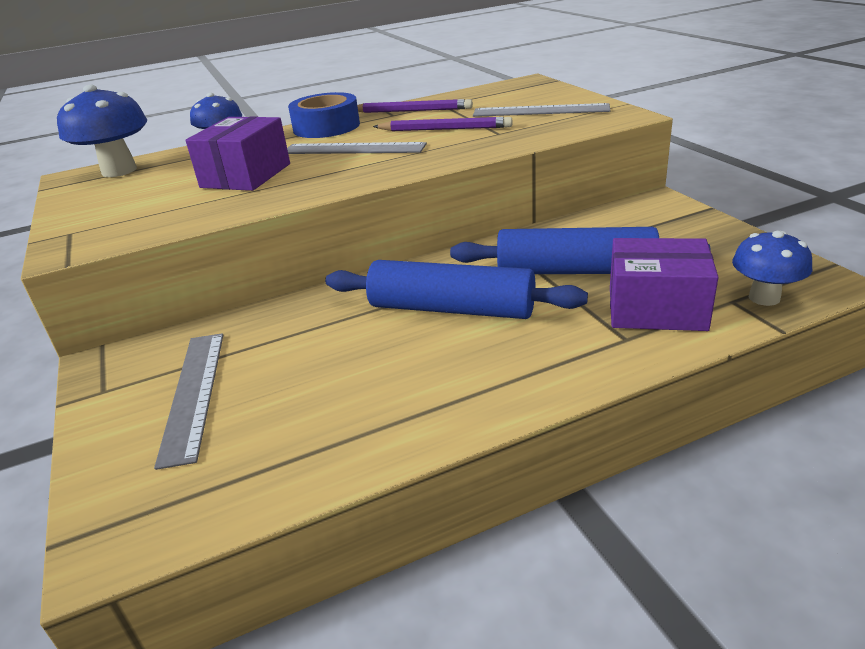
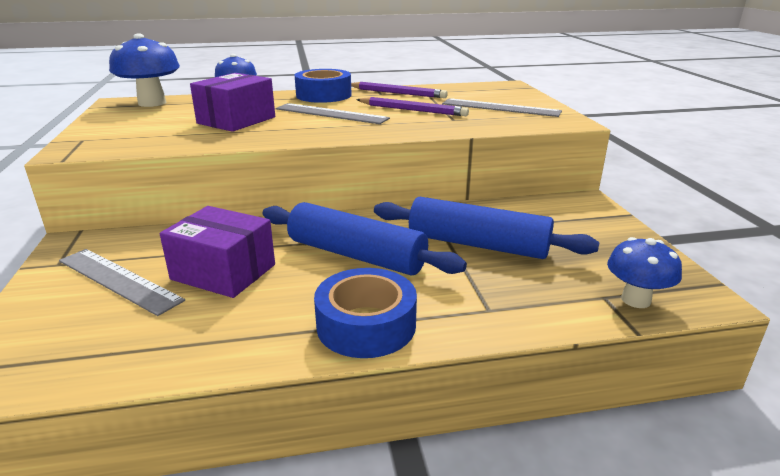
camera: 10 degrees right, 5 degrees down
grey ruler [154,333,223,470] -> grey ruler turned 60 degrees counterclockwise [59,249,185,316]
purple box [610,238,719,331] -> purple box moved to [160,206,275,298]
none -> blue tape [314,268,417,358]

